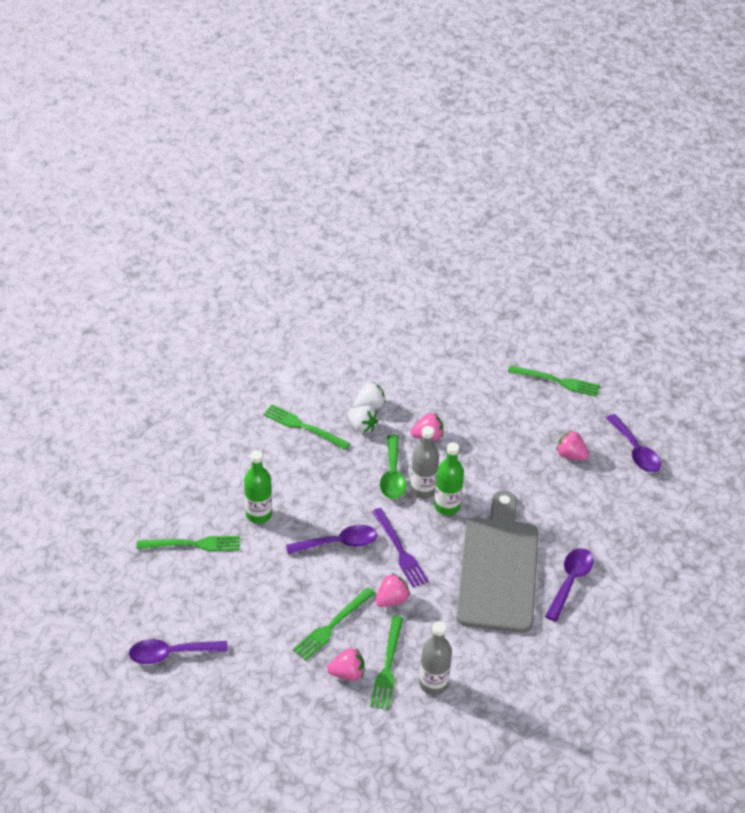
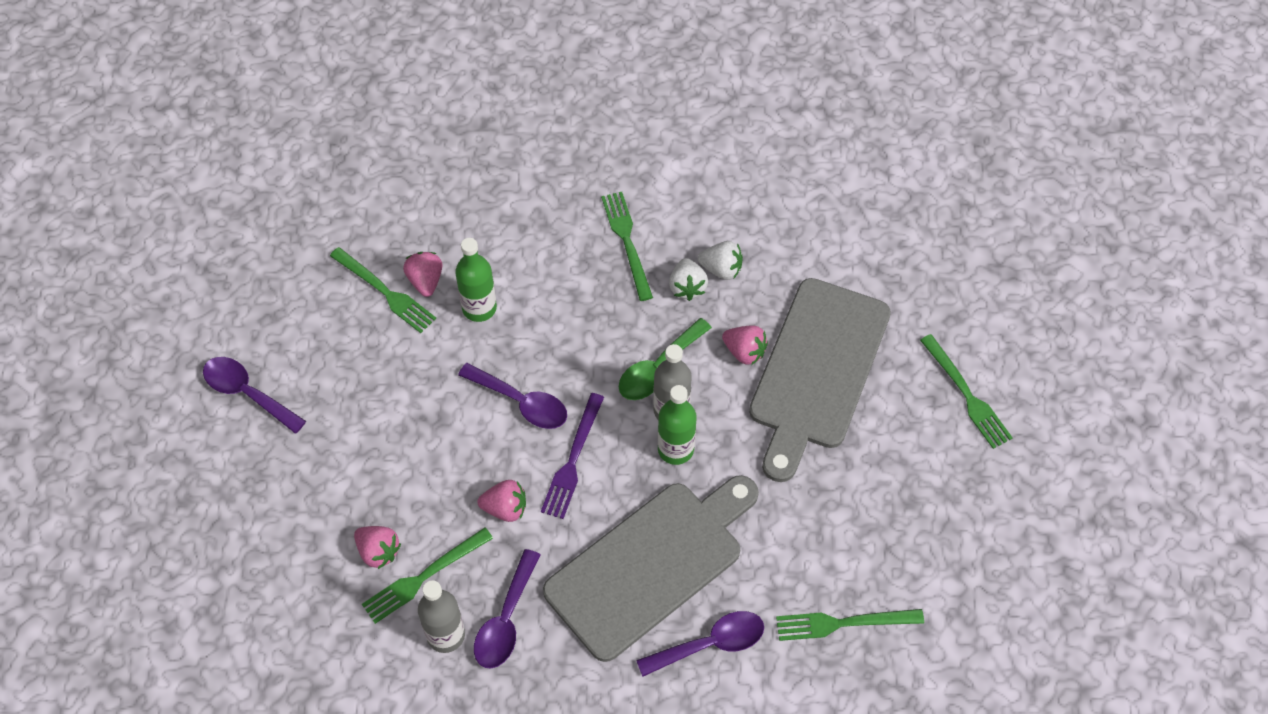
camera: 45 degrees right, 15 degrees up
green fork [292,587,376,661] -> green fork moved to [776,609,924,641]
pink strawberry [556,431,589,460] -> pink strawberry moved to [403,252,442,297]
purple spoon [606,414,661,472] -> purple spoon moved to [474,549,540,668]
none -> grey cutting board [749,278,891,482]

